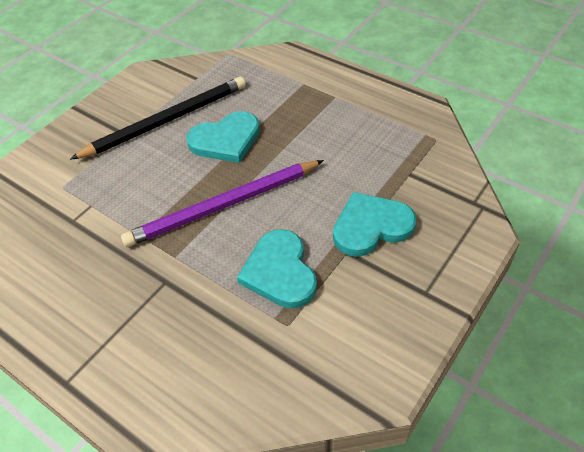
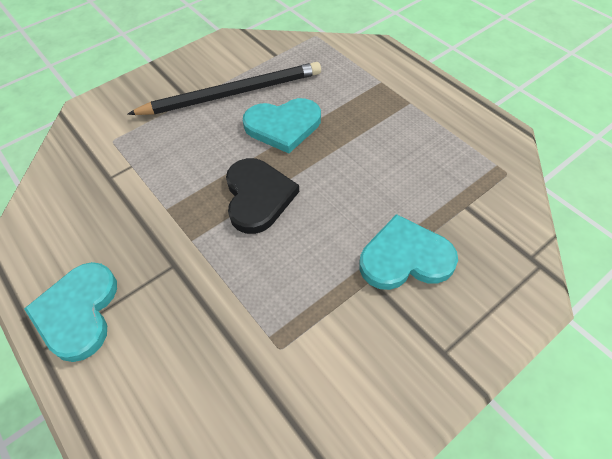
camera: 15 degrees right, 5 degrees up
purple pencil [121,160,324,247] -> black heart [226,158,299,234]
turquoise heart [237,229,317,308] -> turquoise heart moved to [24,262,117,362]

